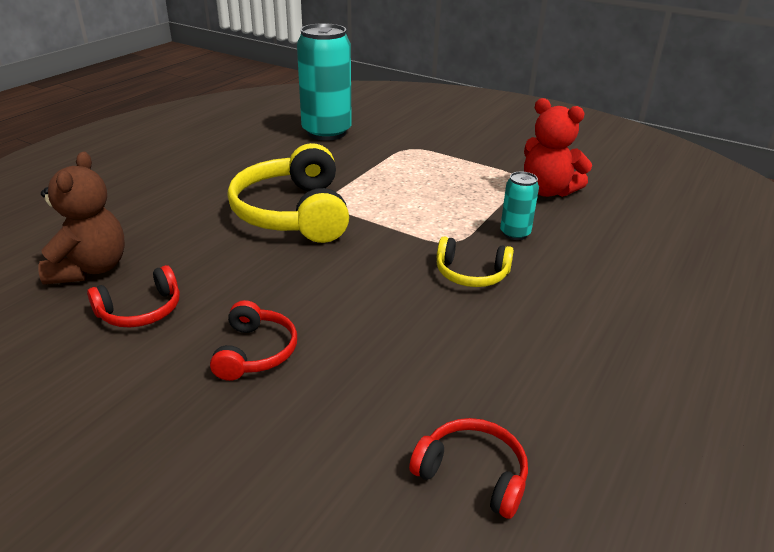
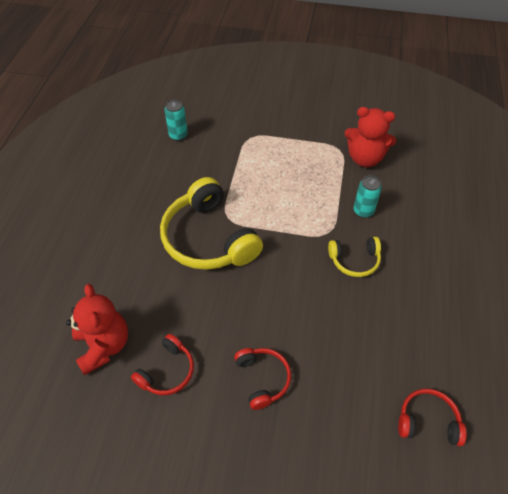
camera: 20 degrees left, 20 degrees up
brown teddy bear [38,152,125,285] -> red teddy bear [66,284,128,375]
turquoise can [297,23,352,141] -> turquoise can [164,100,188,141], size x0.48

